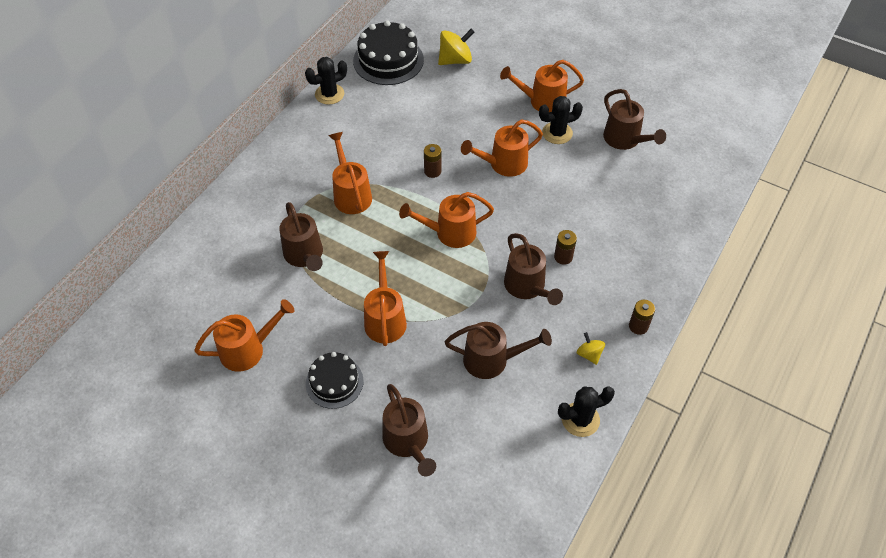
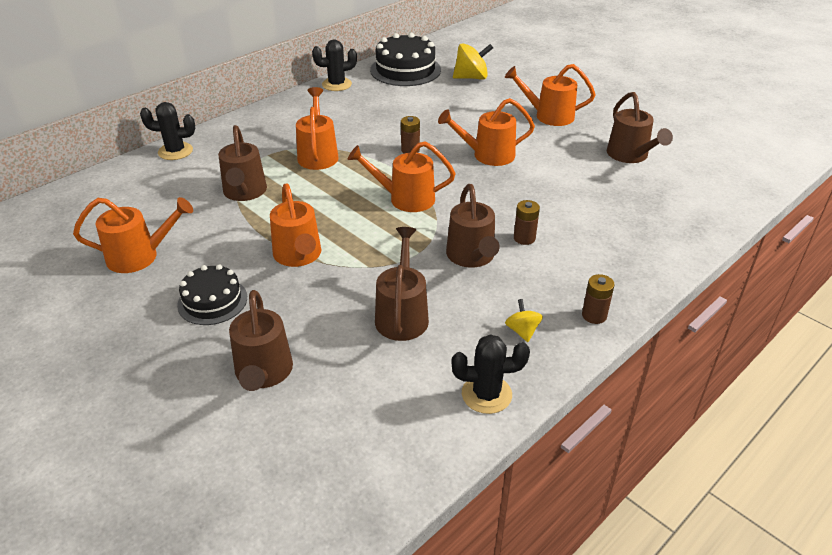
camera: 15 degrees right, 15 degrees down
orange watering can [364,251,407,346] -> orange watering can turned 150 degrees clockwise [270,184,321,267]
brown watering can [445,322,552,379] -> brown watering can turned 105 degrees counterclockwise [375,227,429,341]
black cactus [539,96,583,144] -> black cactus moved to [140,102,195,160]

